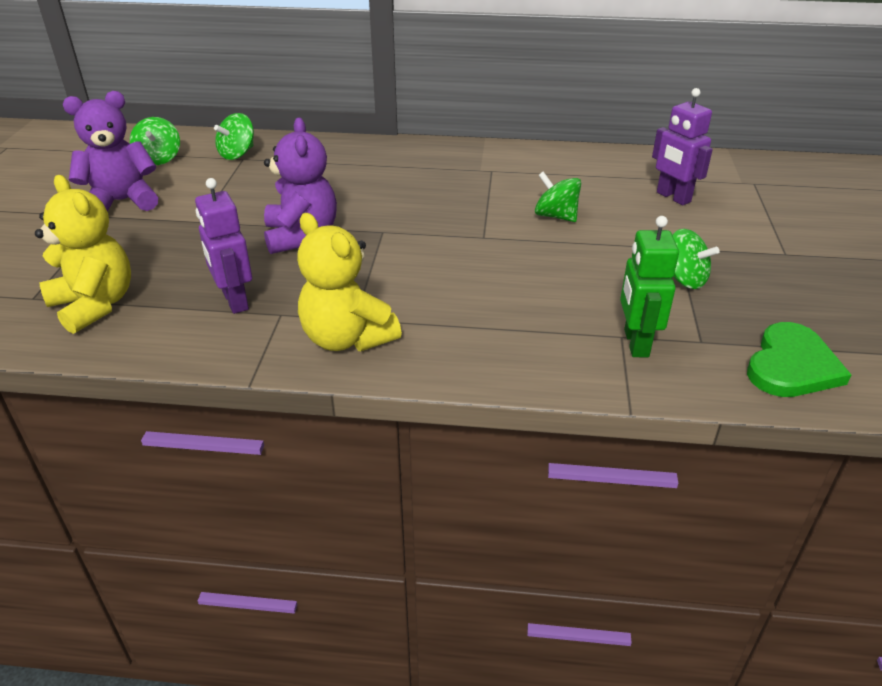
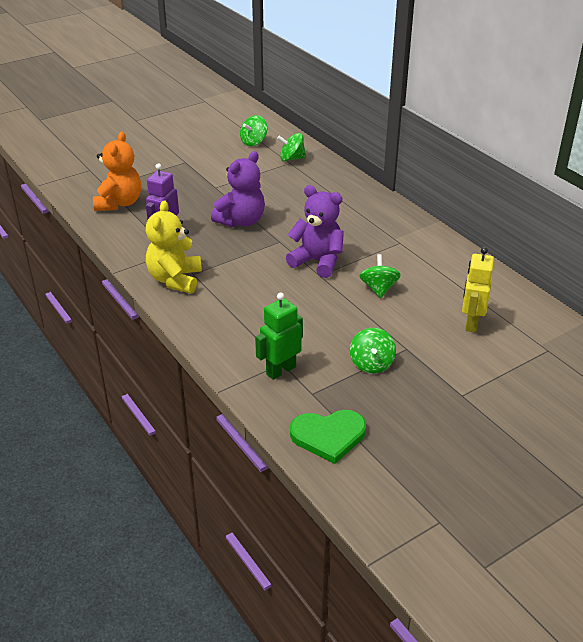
camera: 50 degrees right, 0 degrees up
yellow teddy bear [35,175,131,334] -> orange teddy bear [93,132,141,211]
purple teddy bear [63,91,158,212] -> purple teddy bear moved to [286,185,344,278]
purple robot [652,88,713,205] -> yellow robot [462,247,494,332]

